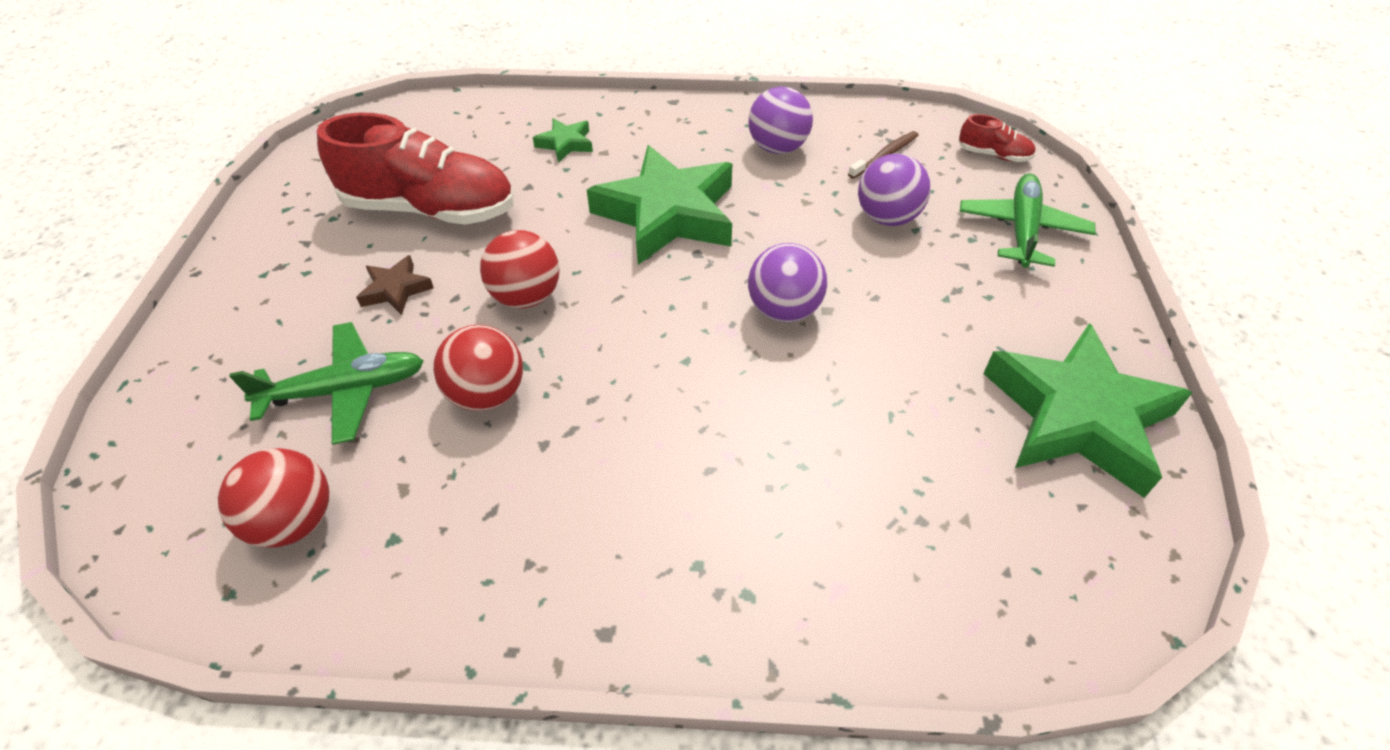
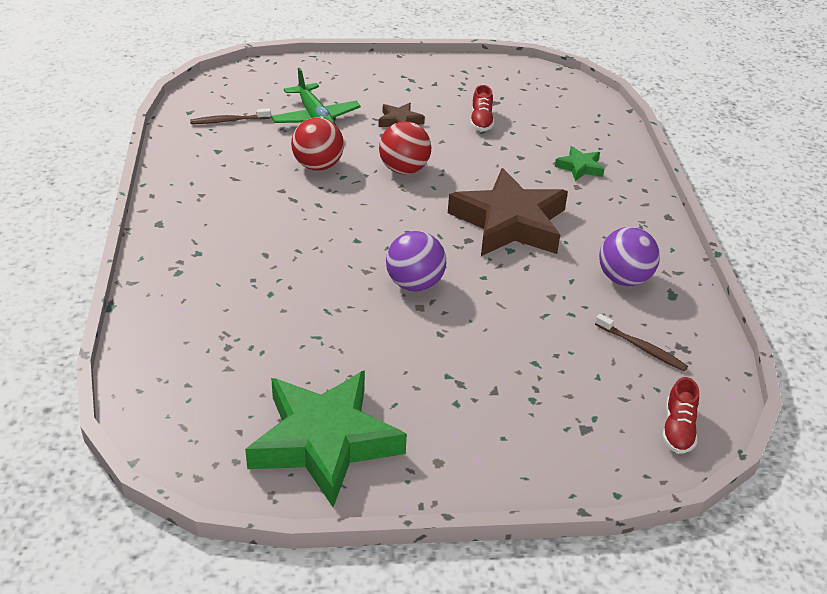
camera: 80 degrees right, 10 degrees down
red ball [218,448,329,548] -> brown toothbrush [190,108,271,124]
red shoe [317,113,514,225] -> red shoe [470,85,494,131], size x0.43
green star [587,145,733,265] -> brown star [448,168,568,256]
purple ball [858,154,931,226] -> none
green plane [960,173,1096,268] -> none

